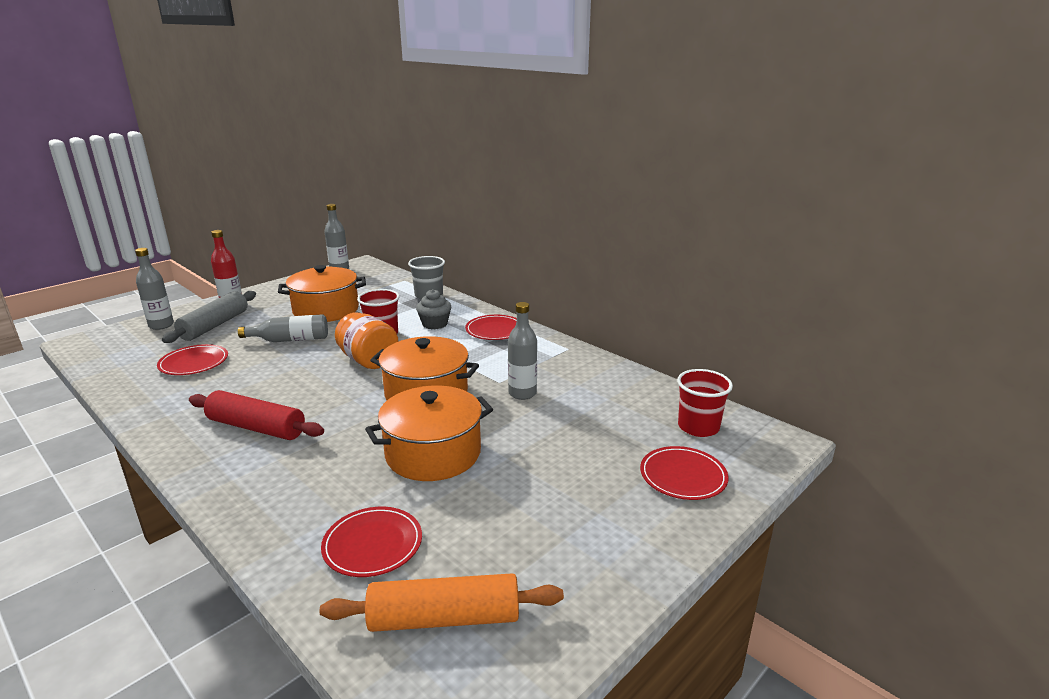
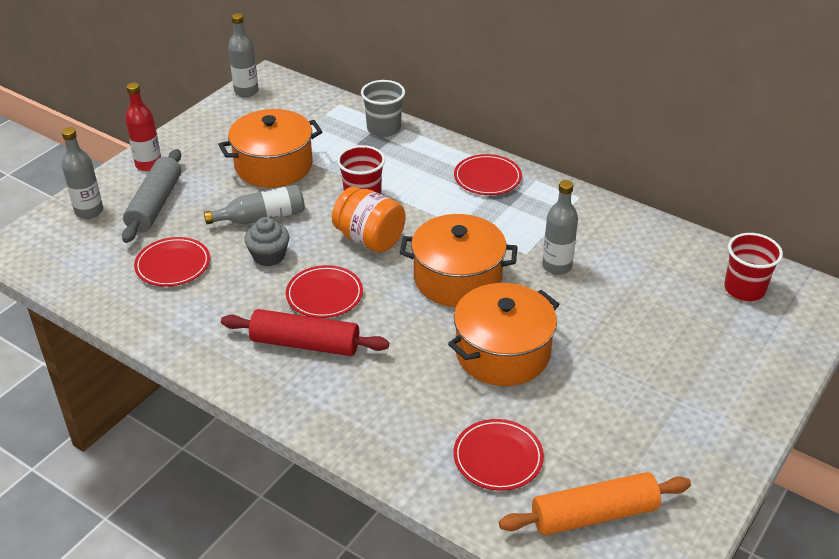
camera: 10 degrees left, 15 degrees up
grey cupcake [416,289,451,329] -> grey cupcake moved to [244,217,289,266]
red plate [640,446,729,500] -> red plate moved to [286,265,363,318]

